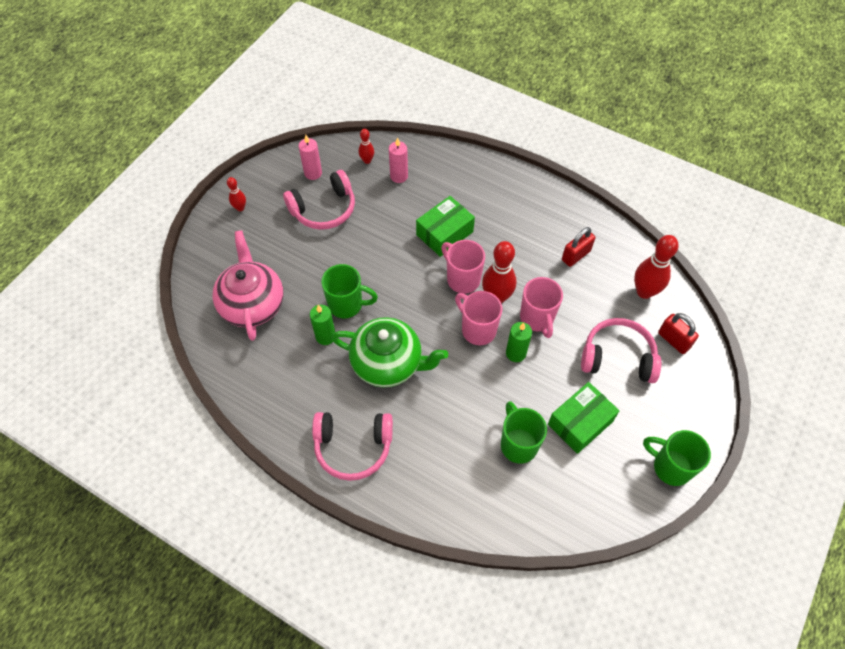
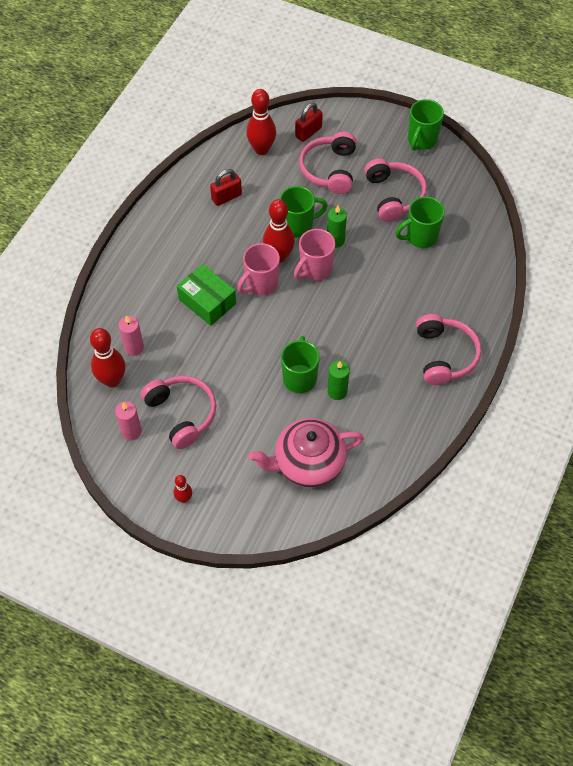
camera: 95 degrees left, 0 degrees up
green teapot [332,317,448,387] -> none
red bowling pin [358,129,374,164] -> red bowling pin [90,328,125,387], size x1.89
pink mug [520,277,563,338] -> green mug [280,186,328,238]
green box [548,382,619,454] -> pink headphones [364,158,427,222]
red padlock [562,227,595,267] -> red padlock turned 75 degrees counterclockwise [210,169,242,206]

